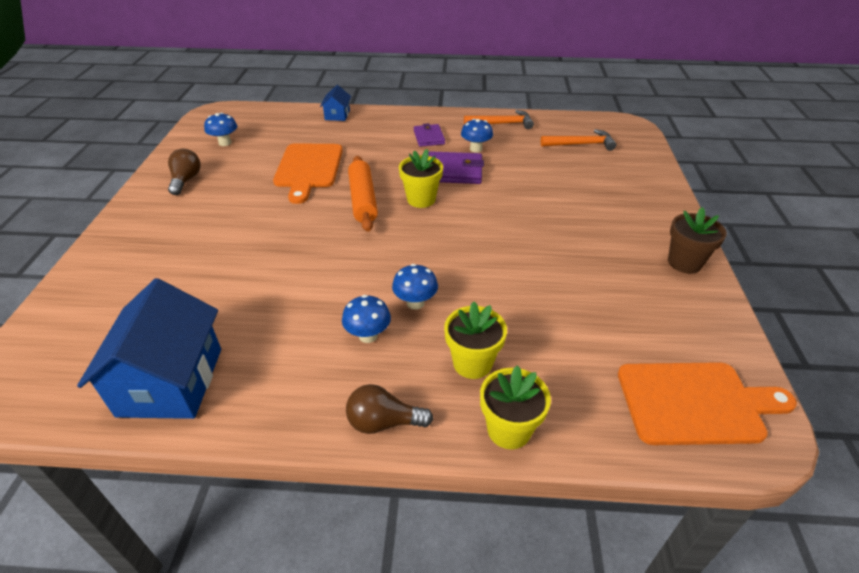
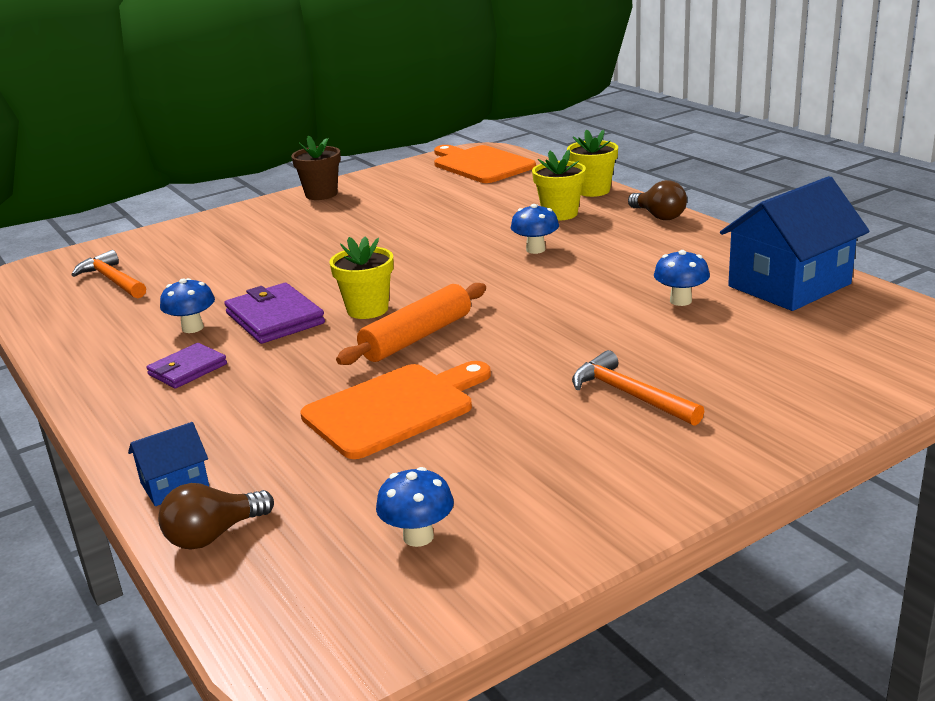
camera: 125 degrees left, 15 degrees down
brown light bulb [168,149,201,195] -> brown light bulb moved to [158,483,274,550]
blue mushroom [342,295,391,343] -> blue mushroom moved to [654,250,710,306]
orange hammer [464,110,534,129] -> orange hammer moved to [572,350,704,426]

